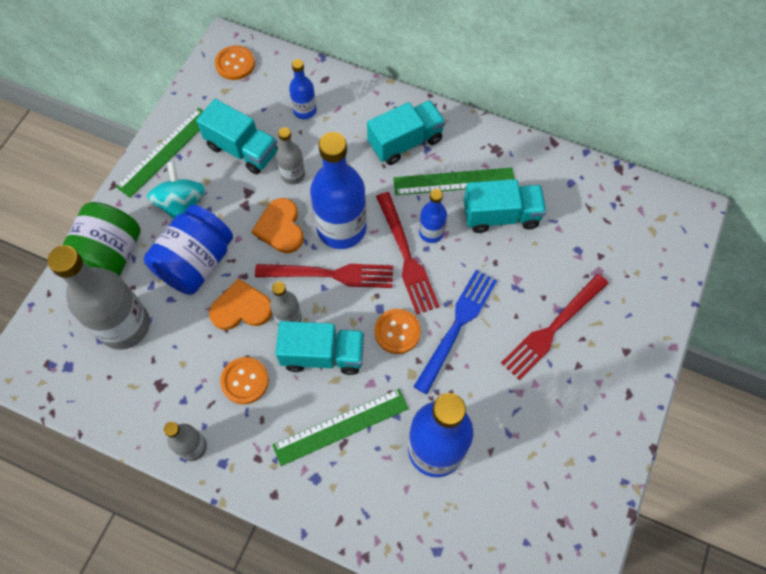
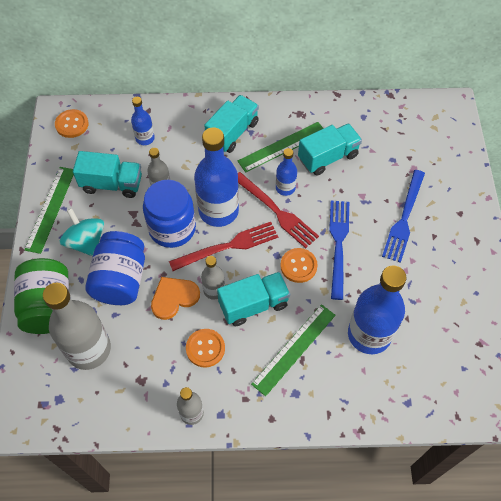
camera: 25 degrees left, 5 degrees down
orange heart [252,198,304,253] -> blue jar [143,180,196,248]
red fork [501,274,609,380] -> blue fork [382,170,425,263]

